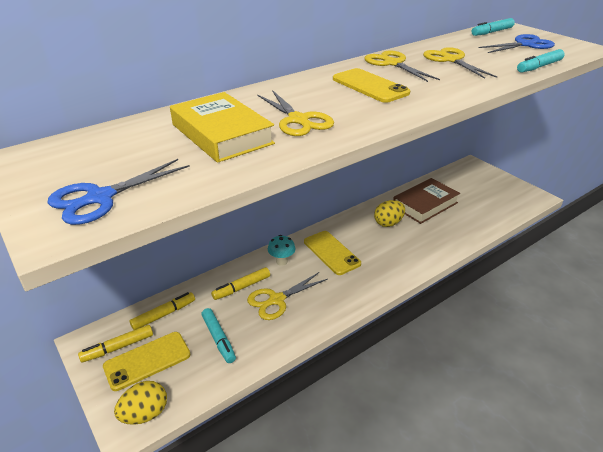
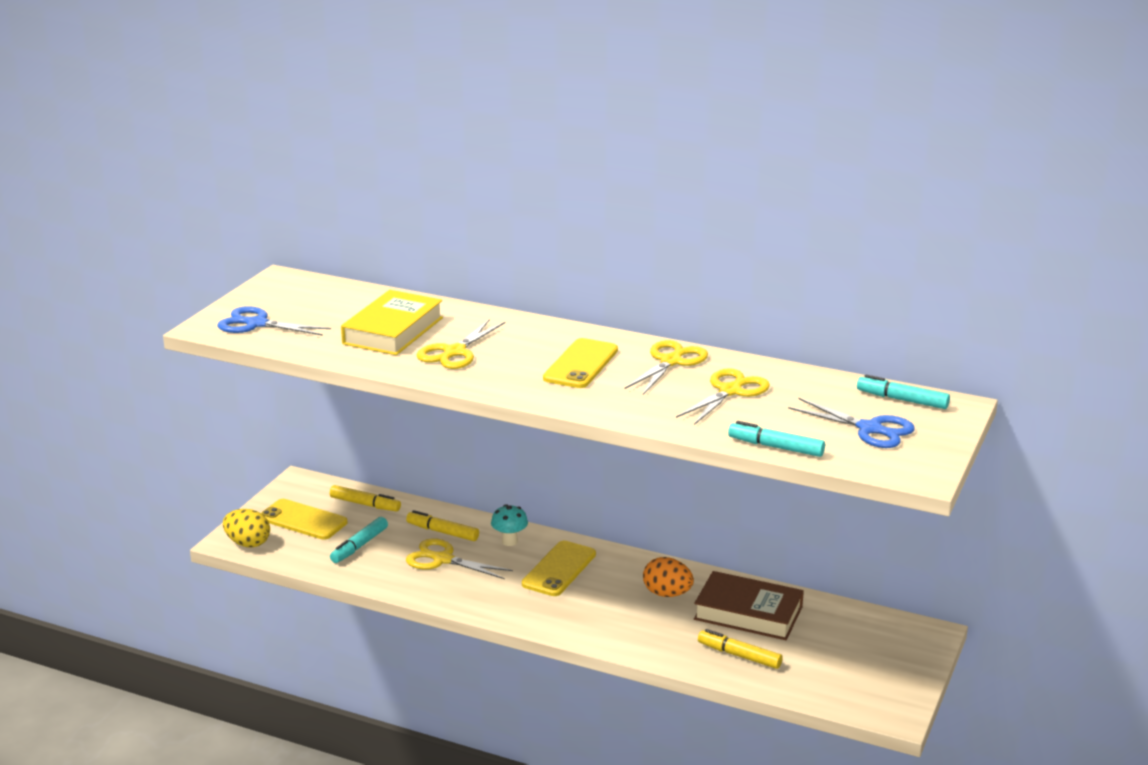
camera: 60 degrees right, 10 degrees down
yellow marker [78,325,153,363] -> yellow marker moved to [698,629,783,669]
yellow egg [374,200,405,227] -> orange egg [643,557,694,597]

